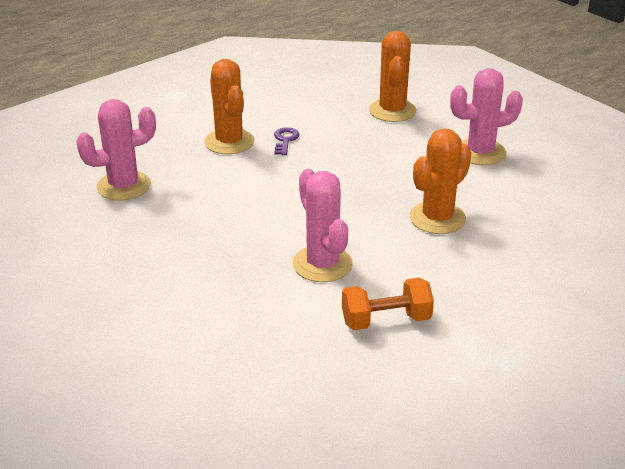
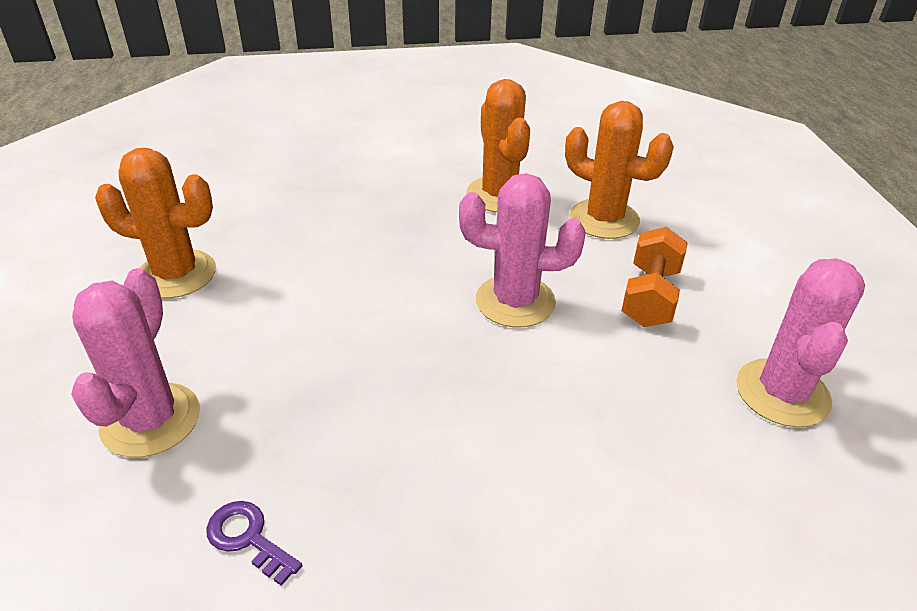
camera: 60 degrees left, 5 degrees up
purple key [274,127,299,155] -> purple key moved to [206,501,303,586]
orange cactus [369,30,416,122] -> orange cactus moved to [565,101,674,239]
pink cactus [450,68,523,165] -> pink cactus moved to [736,259,865,427]

